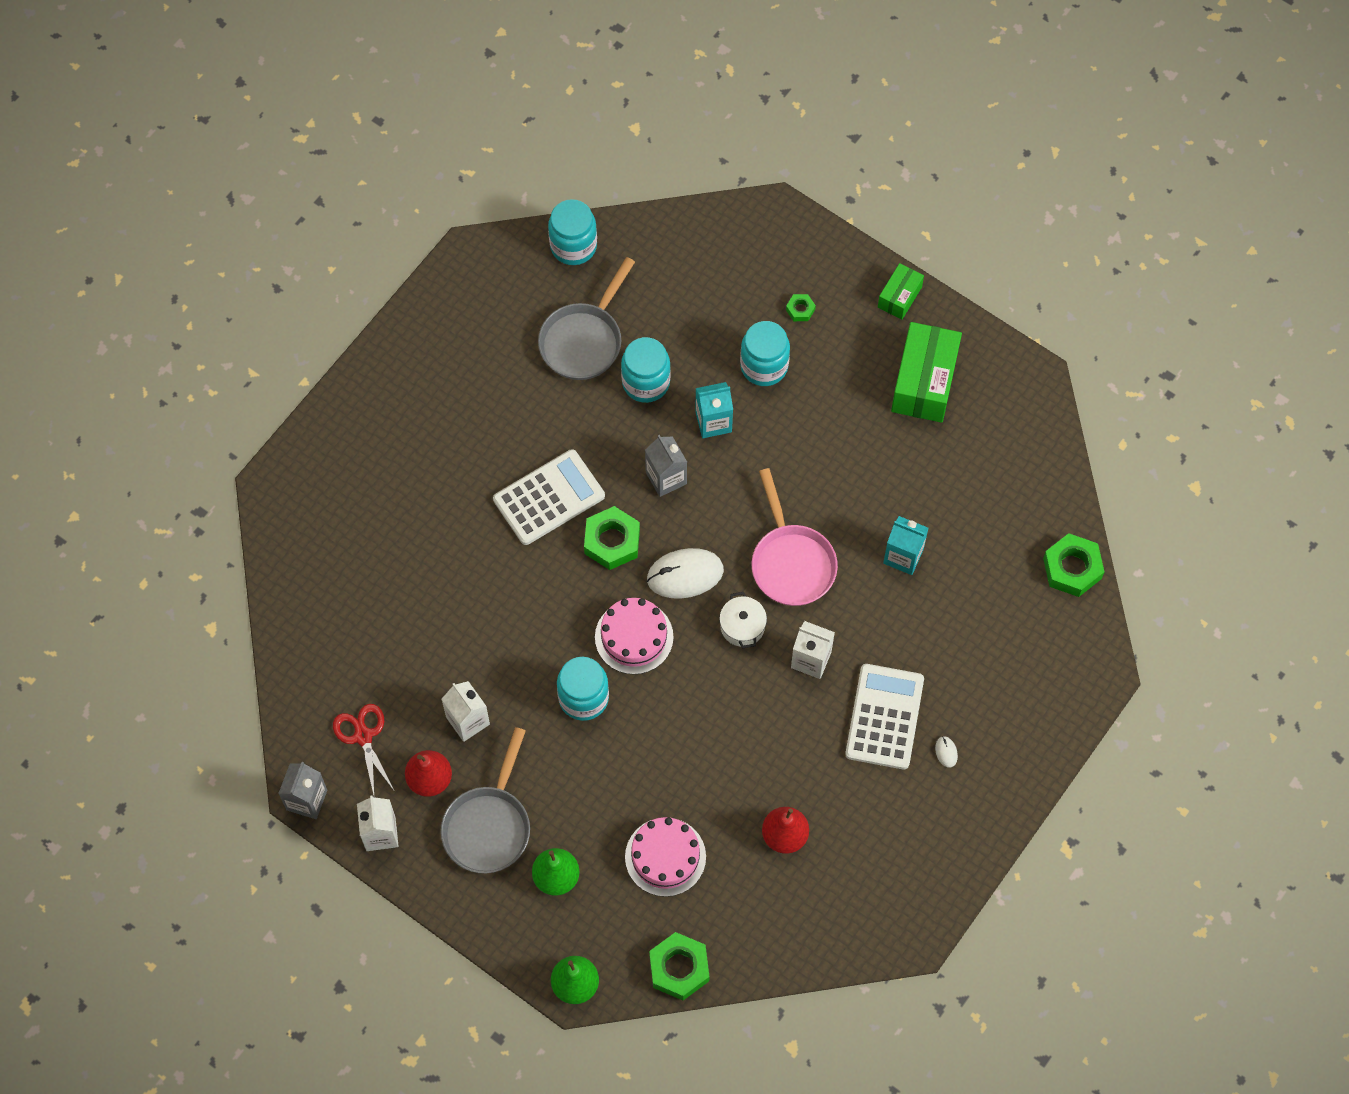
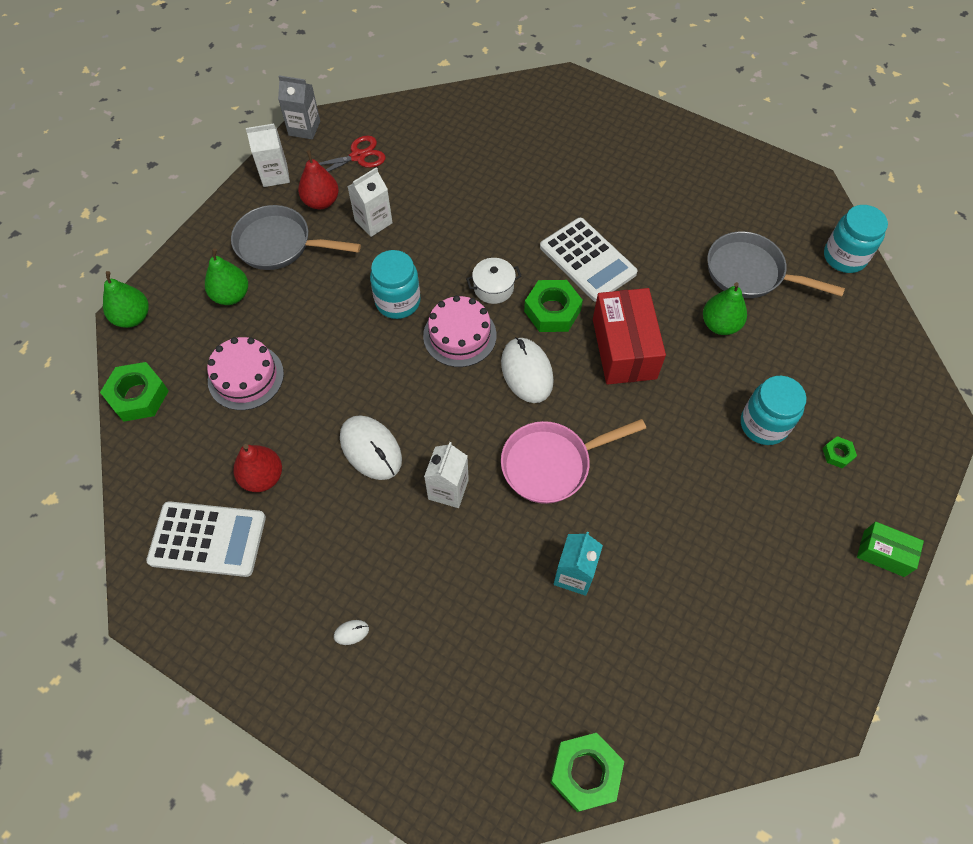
camera: 85 degrees right, 5 degrees down
turquoise jar [621,337,671,403] -> green pear [703,282,747,335]
grey carton [645,435,687,497] -> red box [593,288,666,385]
turquoise carton [695,382,733,438] -> none
white pot [719,592,767,649] -> white pot moved to [466,258,522,304]
white calculator [845,664,924,769] -> white calculator moved to [146,501,266,577]
green box [891,322,962,423] -> none
none -> white mouse [340,415,402,480]

